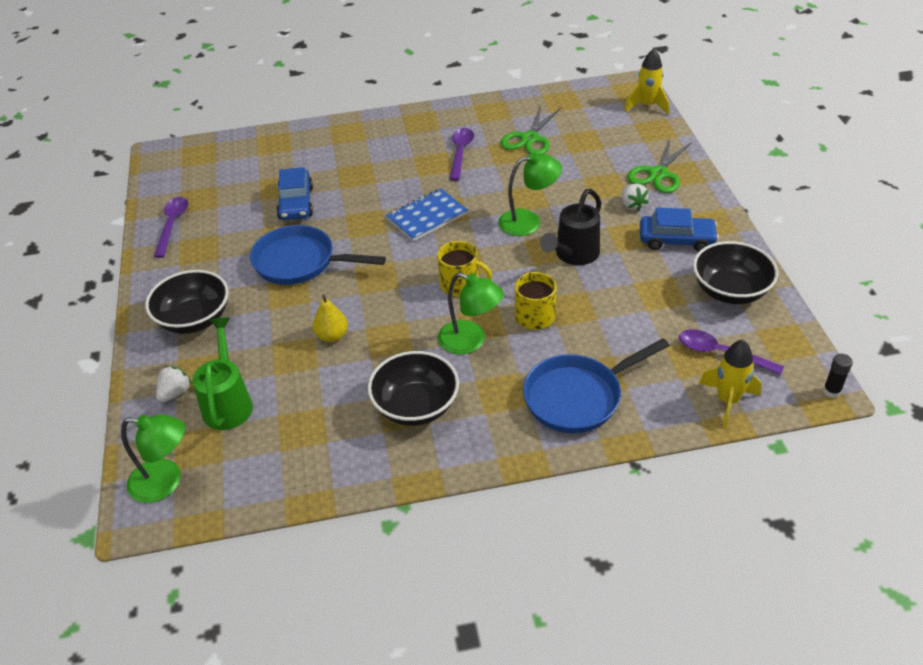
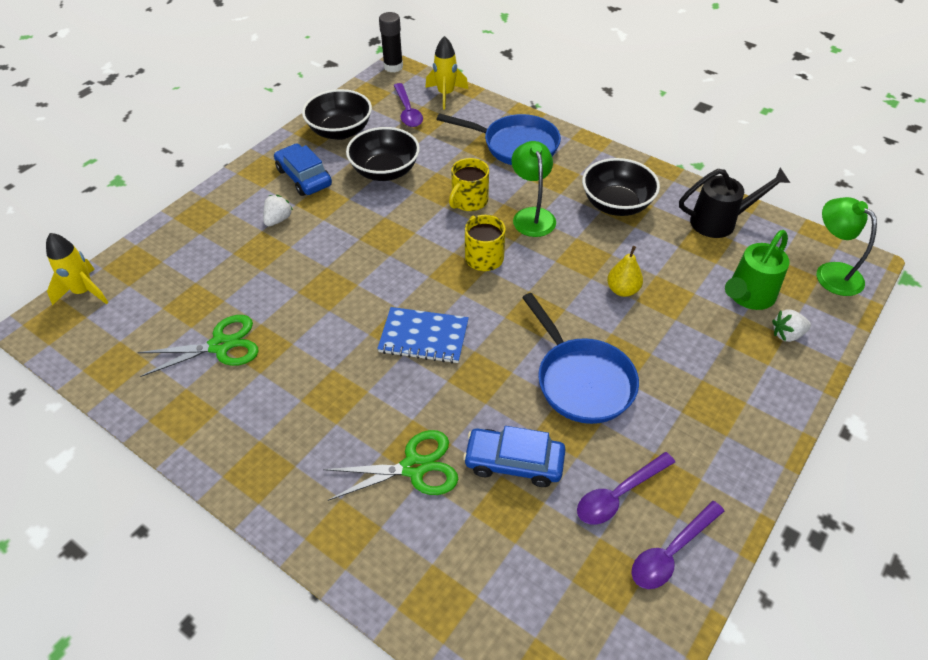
camera: 135 degrees left, 5 degrees up
black bowl [145,270,229,334] -> black bowl moved to [346,127,420,181]
blue car [276,167,313,220] -> blue car turned 120 degrees counterclockwise [463,426,566,487]
purple spoon [450,128,474,181] -> purple spoon moved to [577,452,675,524]
green lamp [499,152,562,236] -> none
black watering can [540,189,601,265] -> black watering can moved to [679,168,790,238]
green scissors [627,138,692,193] -> green scissors moved to [323,430,458,501]
black glue stick [823,354,853,398] -> black glue stick [379,12,403,72], size x1.64

